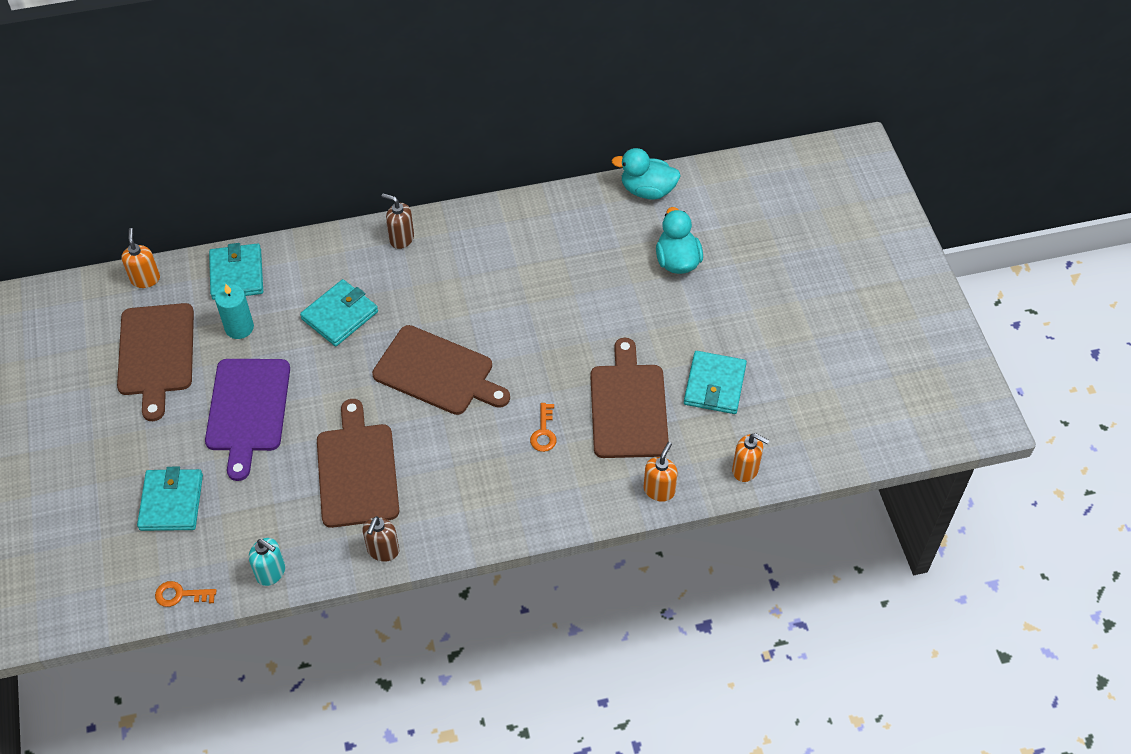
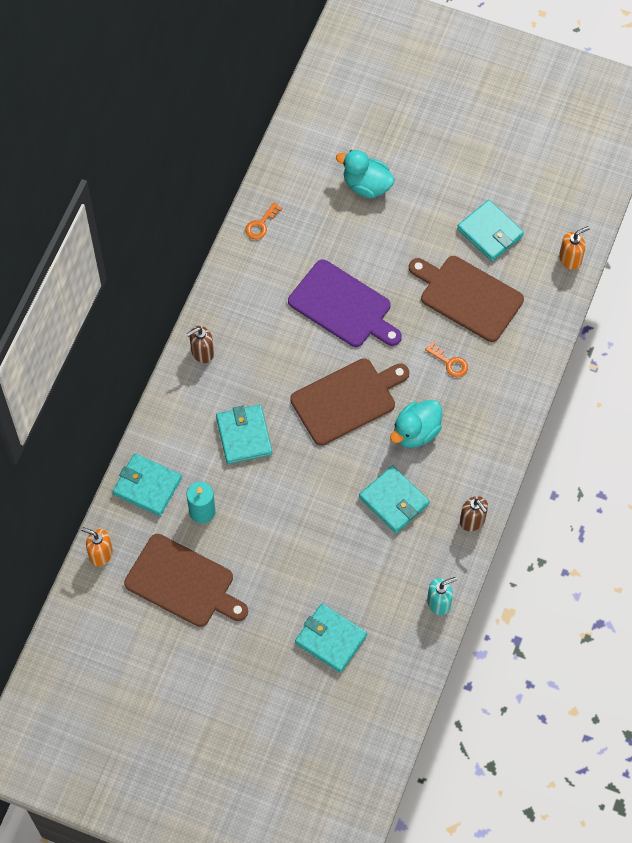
camera: 55 degrees left, 10 degrees up
orange key [155,581,217,607] -> orange key moved to [245,202,282,239]
purple cutting board [205,359,290,481] -> purple cutting board moved to [288,259,402,347]
brown cutting board [317,399,399,528] -> turquoise wallet [359,465,430,533]
turquoise duck [611,148,681,200] -> turquoise duck moved to [390,400,442,448]
orange soap dispenser [644,442,678,502] -> none

